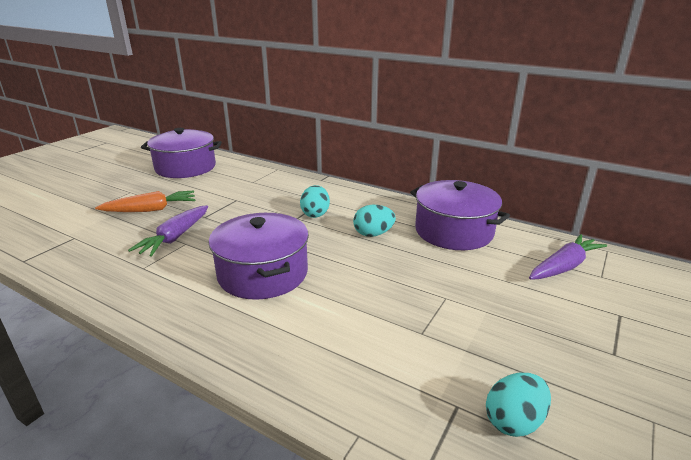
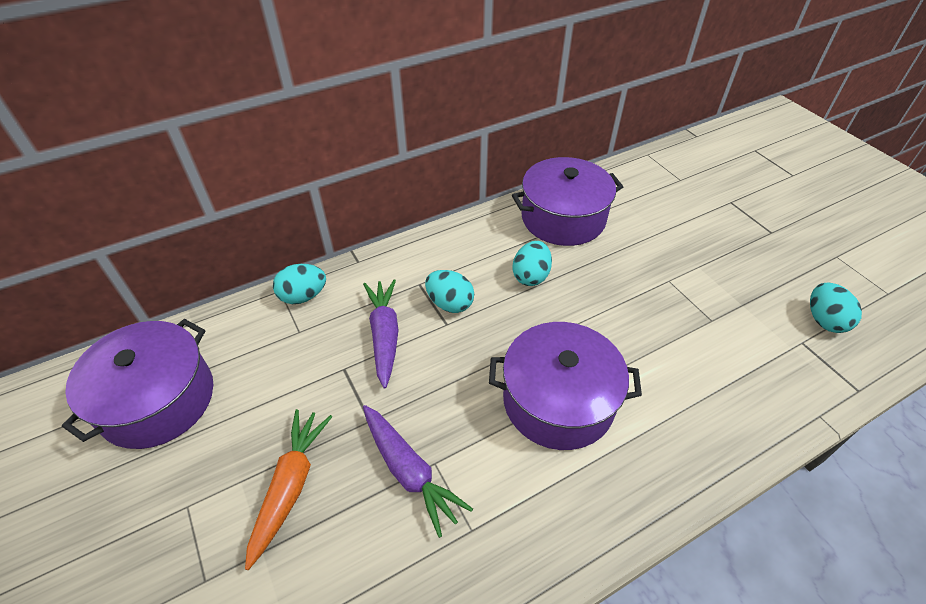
camera: 60 degrees left, 20 degrees up
purple carrot [529,234,607,280] -> purple carrot moved to [363,280,398,389]
none -> turquoise egg [273,264,326,304]

